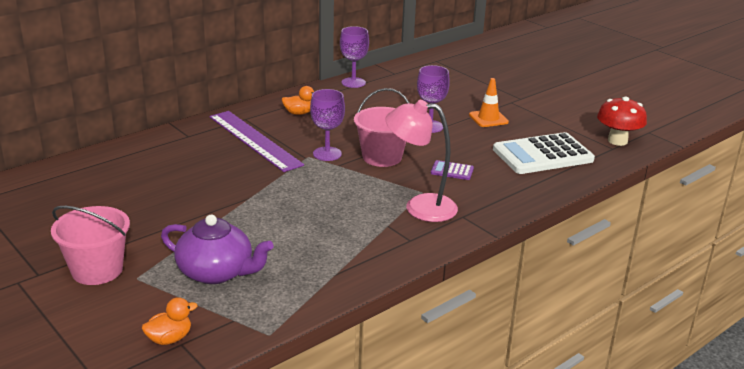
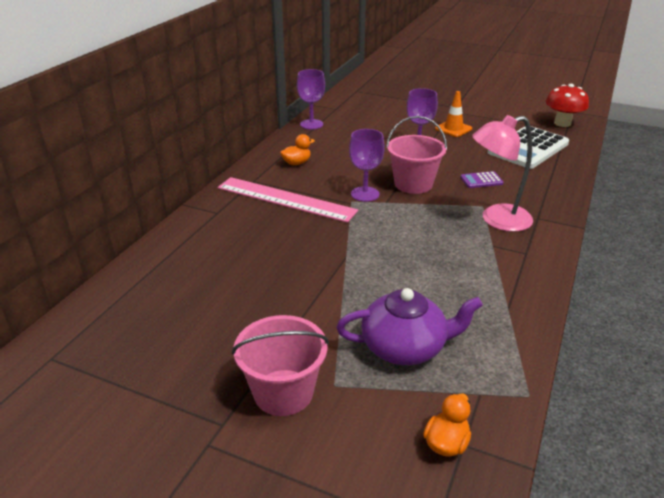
camera: 25 degrees left, 5 degrees up
purple ruler [209,111,304,172] -> pink ruler [218,177,358,223]

